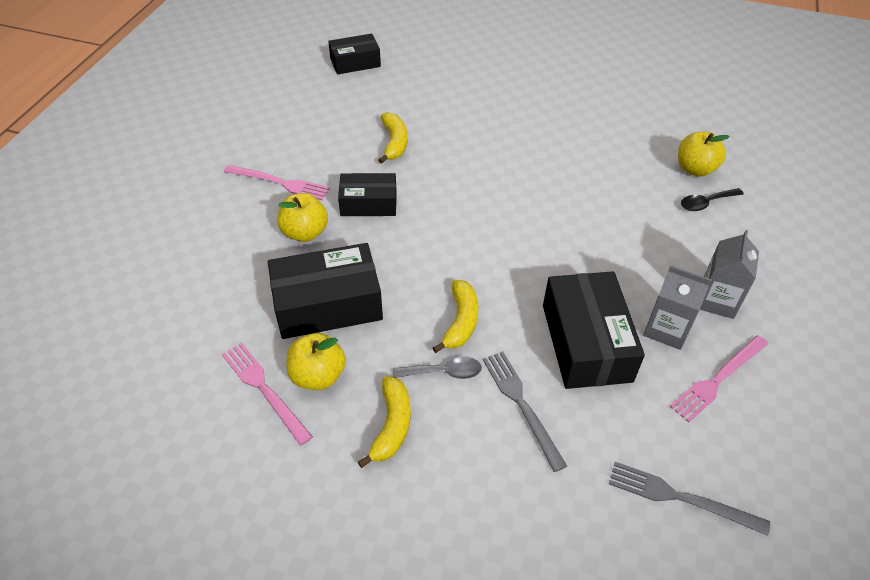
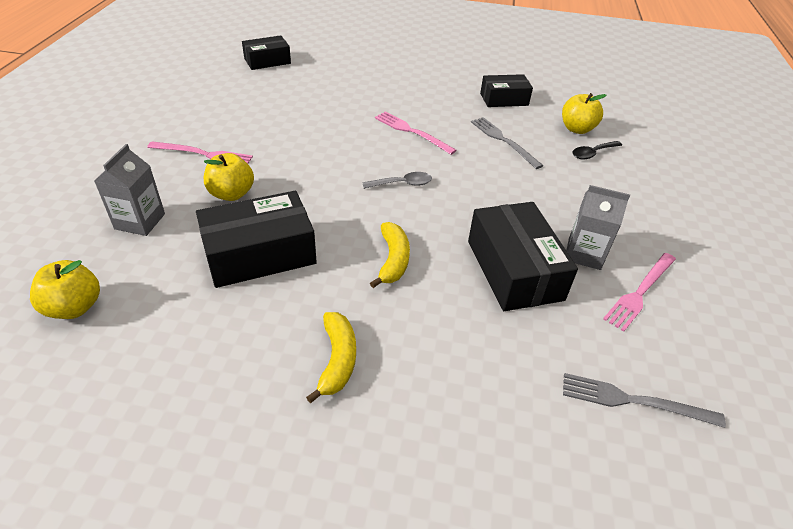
camera: 10 degrees left, 5 degrees down
pink fork [222,343,313,446] -> pink fork moved to [375,111,457,155]
yellow apple [287,333,346,390] -> yellow apple moved to [30,260,100,319]
black box [338,173,397,216] -> black box moved to [480,74,533,107]
yellow banana [378,112,407,164] -> none
grey spoon [393,356,482,379] -> grey spoon moved to [362,172,432,189]
grey fork [483,351,567,472] -> grey fork moved to [471,117,543,169]
grey carton [700,230,759,319] -> grey carton moved to [94,144,165,236]

